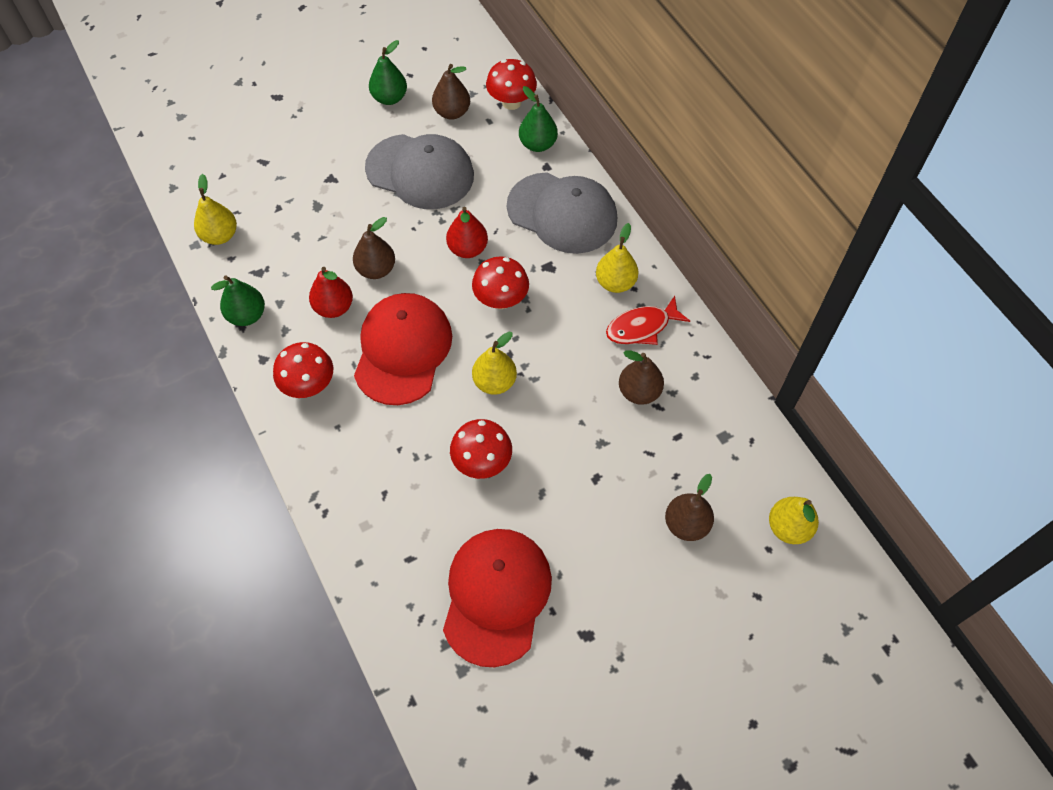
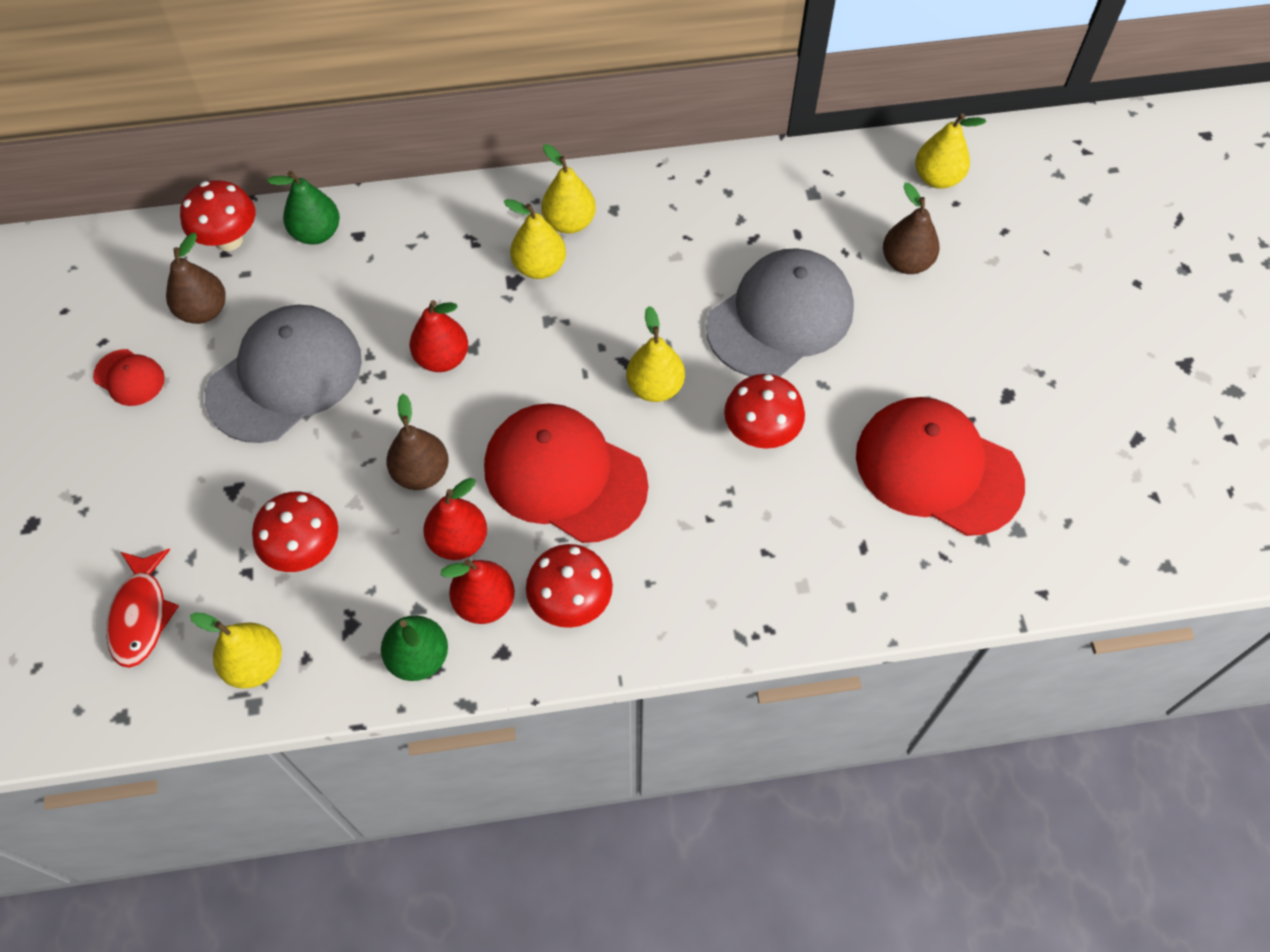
camera: 70 degrees left, 0 degrees up
green pear [369,40,407,105] -> red cap [93,349,165,406]
red mushroom [472,256,529,309] -> red mushroom moved to [252,492,338,572]
grey cap [507,172,617,254] -> grey cap moved to [706,248,854,377]
red fish [606,296,690,345] -> red fish moved to [106,549,179,668]
brown pear [619,350,664,405] -> none
none -> red pear [440,559,515,624]
none -> yellow pear [504,199,566,279]

